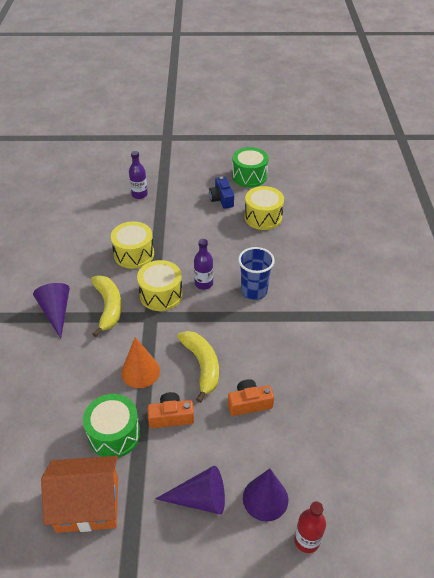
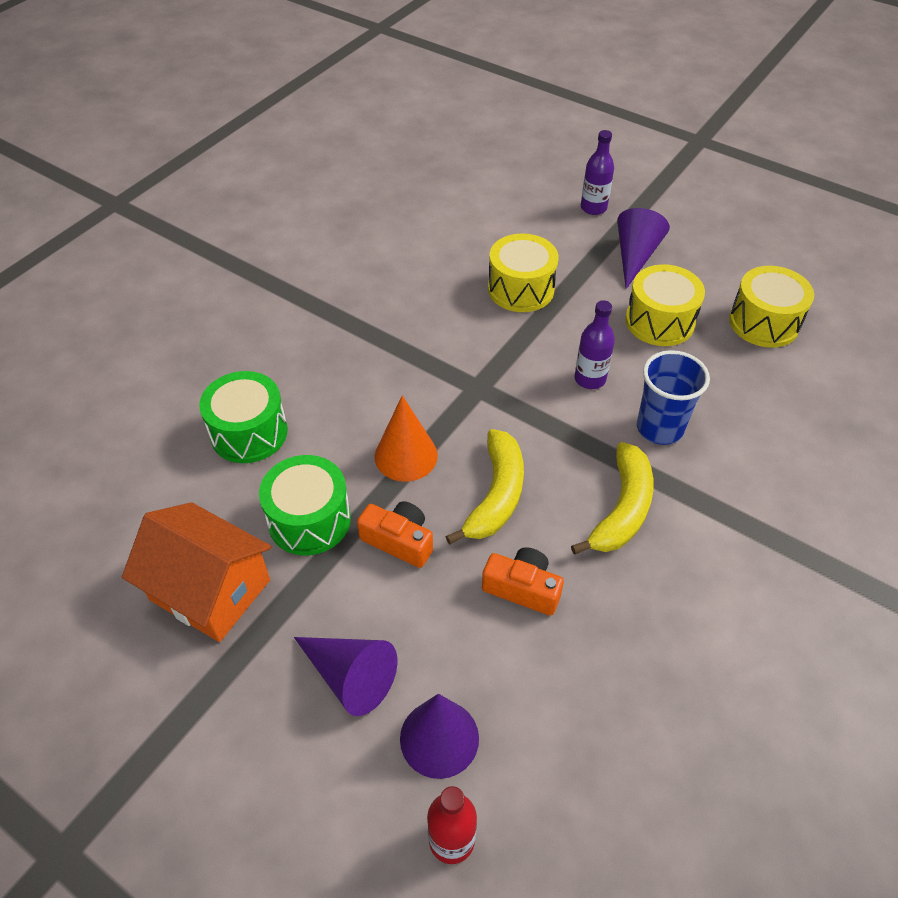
camera: 35 degrees right, 5 degrees up
purple cone [33,283,70,339] -> purple cone moved to [617,208,670,289]
yellow banana [91,275,122,337] -> yellow banana moved to [571,442,654,555]
yellow drum [137,260,183,311] -> yellow drum moved to [625,264,705,346]
blue camera [209,176,234,209] -> none
green drum [232,147,269,187] -> green drum moved to [199,371,288,463]

